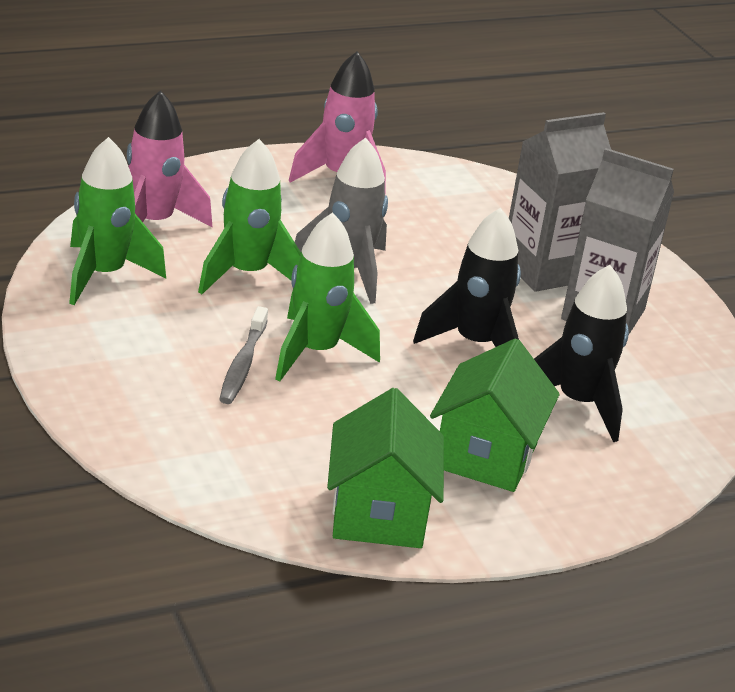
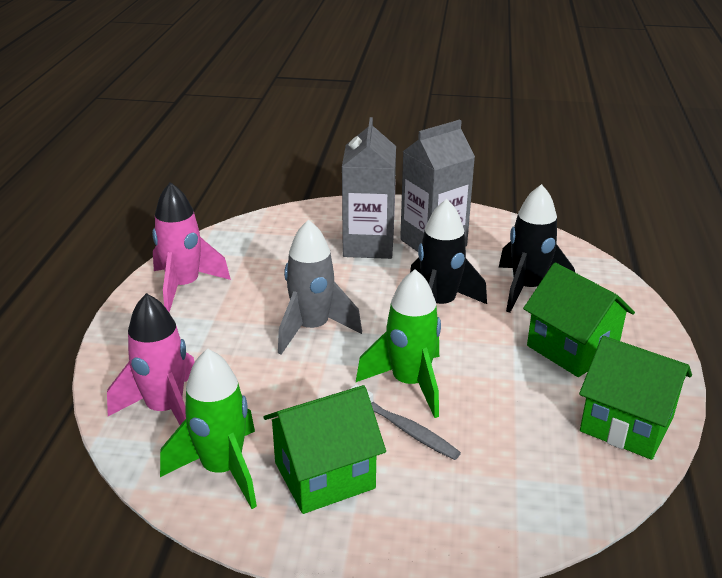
camera: 55 degrees left, 0 degrees up
green rocket [198,139,301,294] -> none
none -> green house [264,385,386,514]

